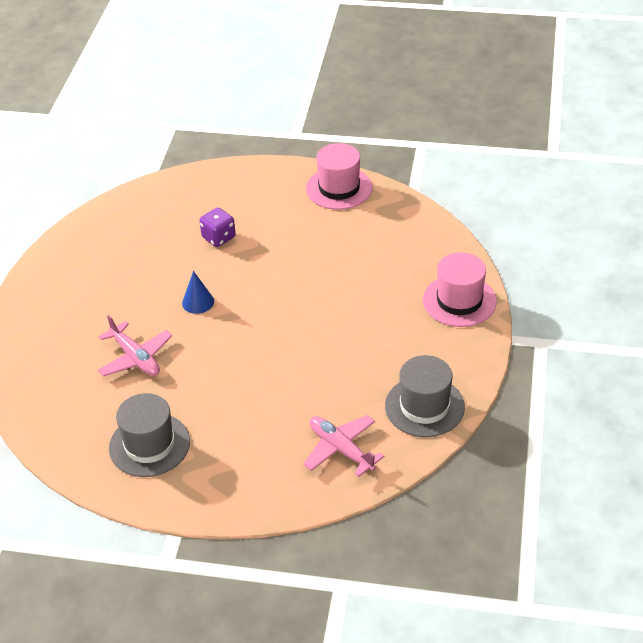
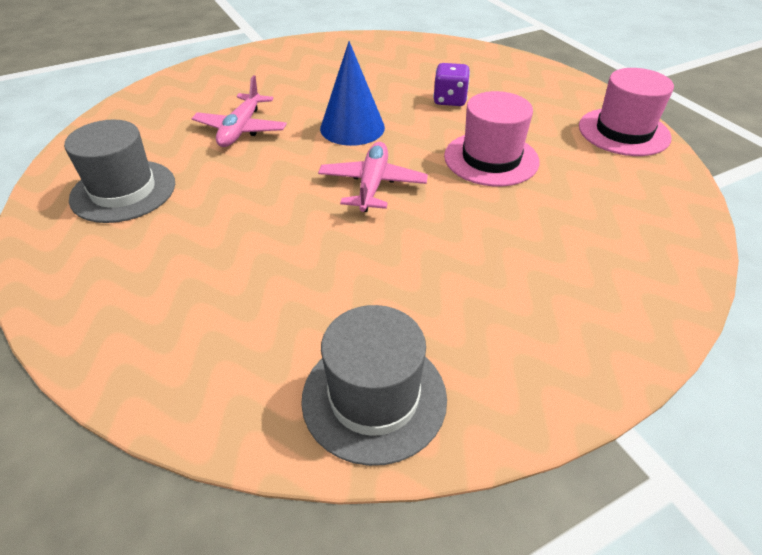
camera: 50 degrees right, 0 degrees up
blue cone [182,271,214,314] -> blue cone [320,41,385,146], size x1.67
pink plane [303,415,384,477] -> pink plane moved to [318,142,428,212]
pink hat [423,252,497,327] -> pink hat moved to [444,91,539,186]

